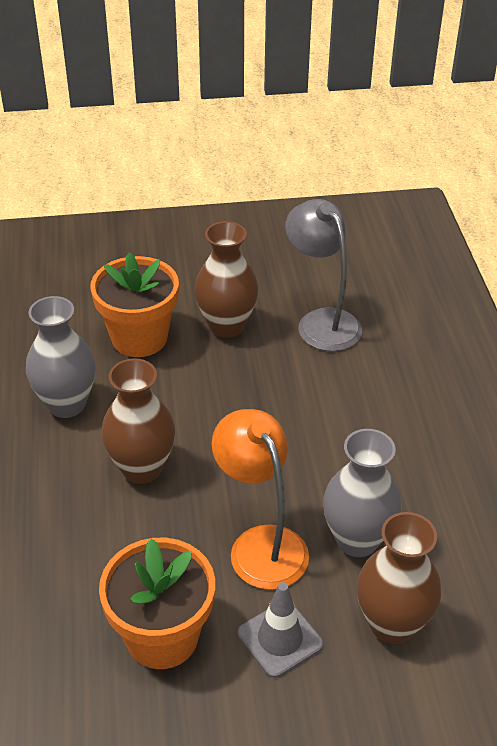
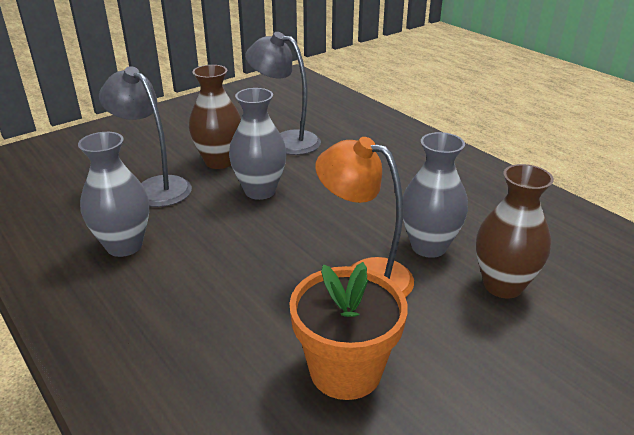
camera: 30 degrees left, 10 degrees down
orange flower pot [90,252,179,357] -> grey lamp [99,66,192,207]
brown vase [101,358,175,484] -> none
grey traffic cone [238,582,323,678] -> none
none -> grey vase [229,88,287,200]

